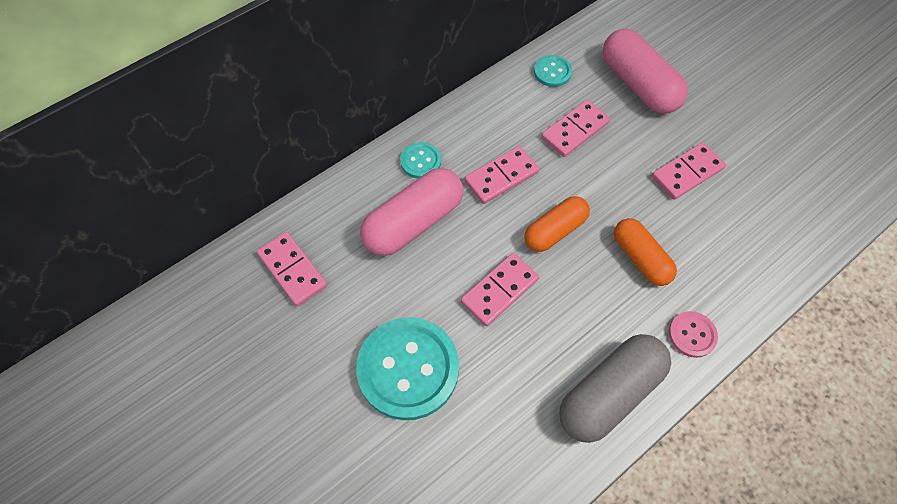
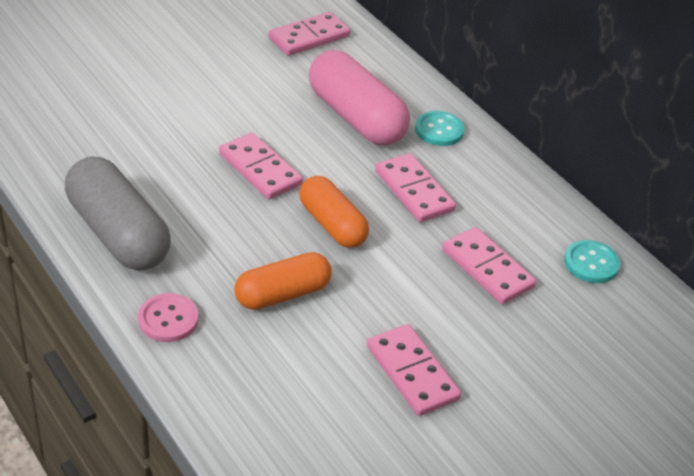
camera: 90 degrees right, 20 degrees down
turquoise button [356,317,459,420] -> none
pink capsule [603,29,688,114] -> none

